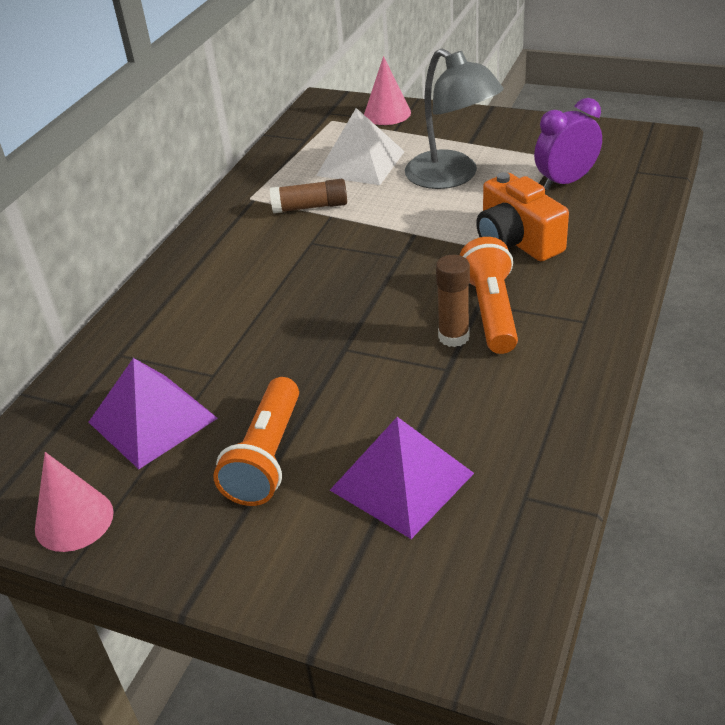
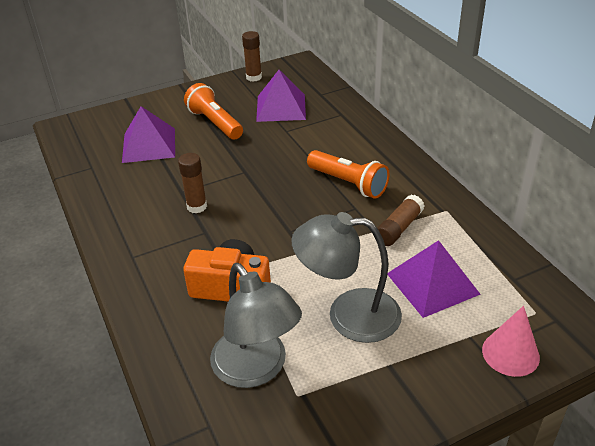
camera: 130 degrees right, 0 degrees up
pink cone [35,452,114,552] -> brown glue stick [242,31,262,82]
white pyramid [316,108,405,185] -> purple pyramid [388,240,481,318]
orange flashlight [460,237,518,354] -> orange flashlight moved to [307,150,390,199]
purple clock [534,98,602,190] -> grey lamp [210,263,302,388]

